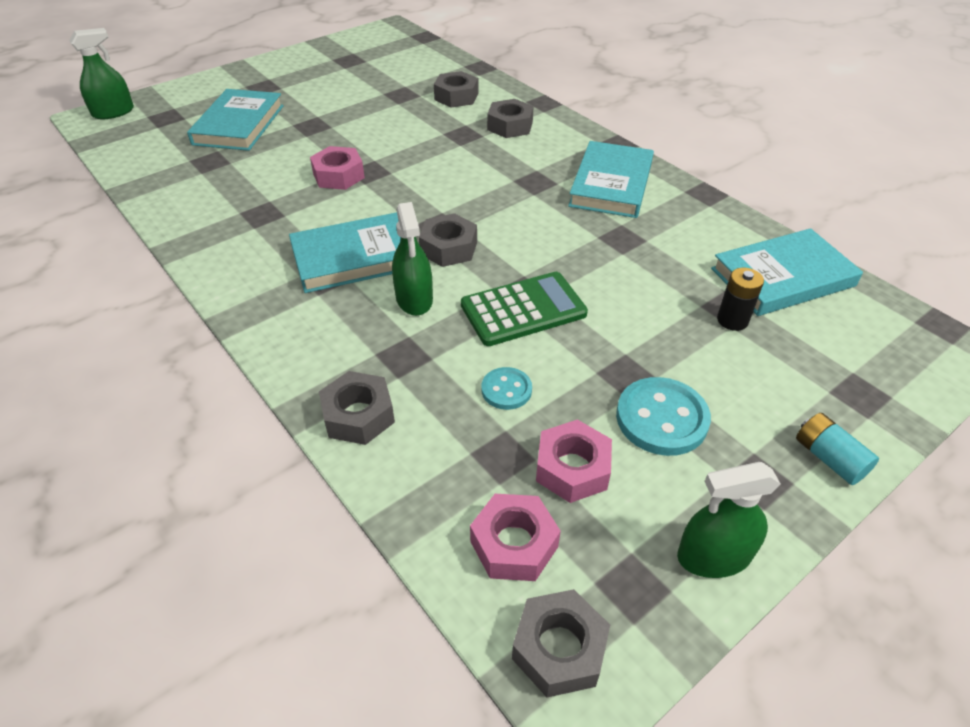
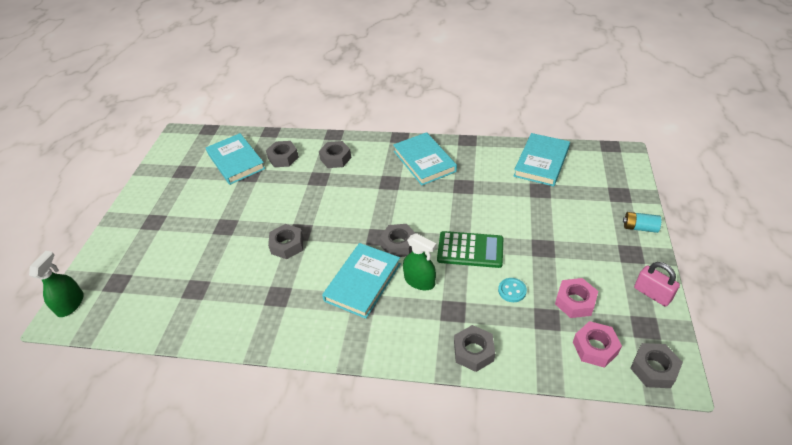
camera: 40 degrees left, 0 degrees up
turquoise book [187,89,284,151] -> turquoise book moved to [206,133,265,185]
pink nut [310,146,365,190] -> grey nut [268,224,303,259]
green calculator [461,272,588,346] -> green calculator turned 75 degrees clockwise [437,231,503,268]
turquoise button [616,377,711,456] -> none
green spray bottle [677,462,780,578] -> pink padlock [634,262,680,306]
black battery [717,268,764,331] -> none

